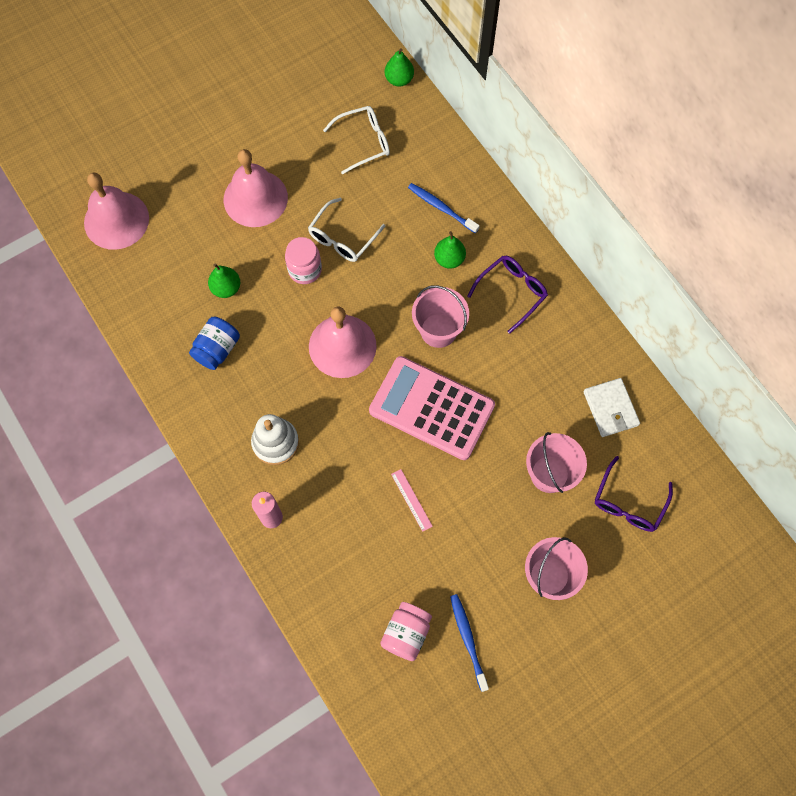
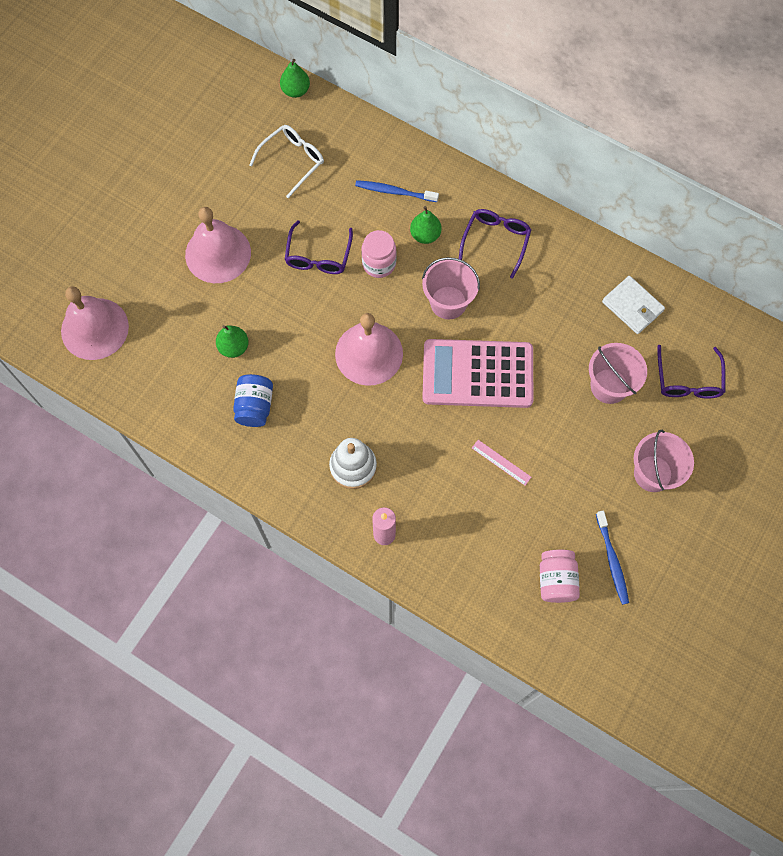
camera: 25 degrees left, 0 degrees up
pink jar [285,237,322,284] -> pink jar moved to [362,230,397,278]
white glasses [308,198,385,262] -> purple glasses [285,220,353,274]
blue toothbrush [450,594,489,692] -> blue toothbrush turned 150 degrees counterclockwise [596,511,629,605]

